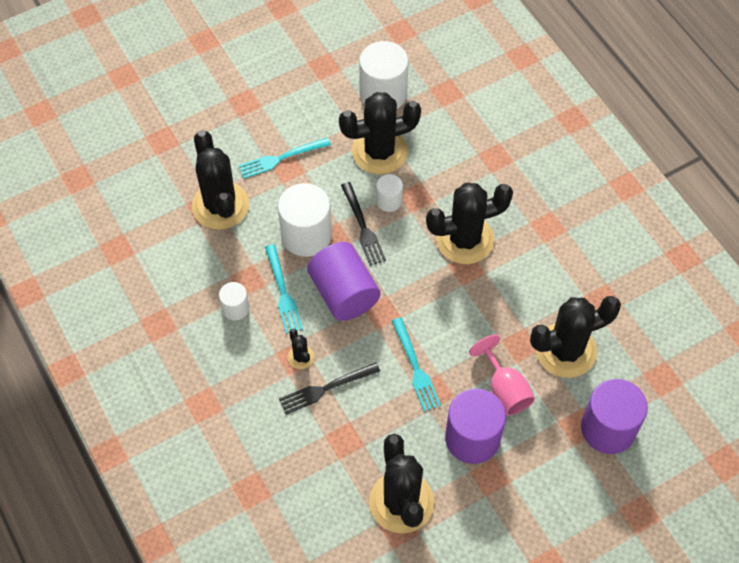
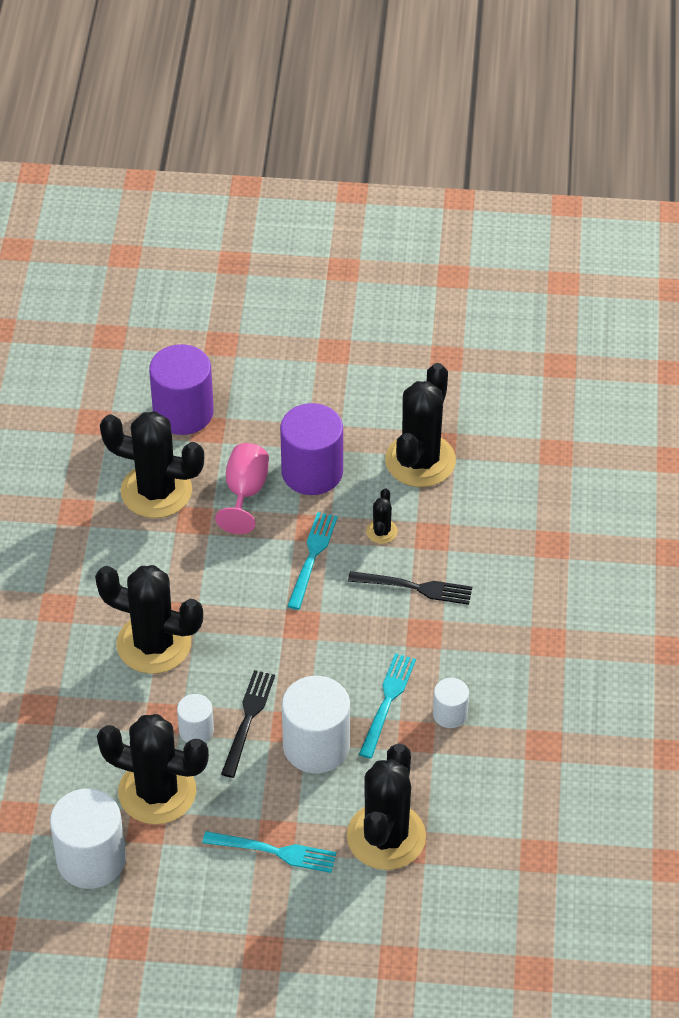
camera: 145 degrees left, 10 degrees down
black cactus [288,329,314,369] -> black cactus moved to [366,488,398,544]
purple cylinder [307,242,380,321] -> none

